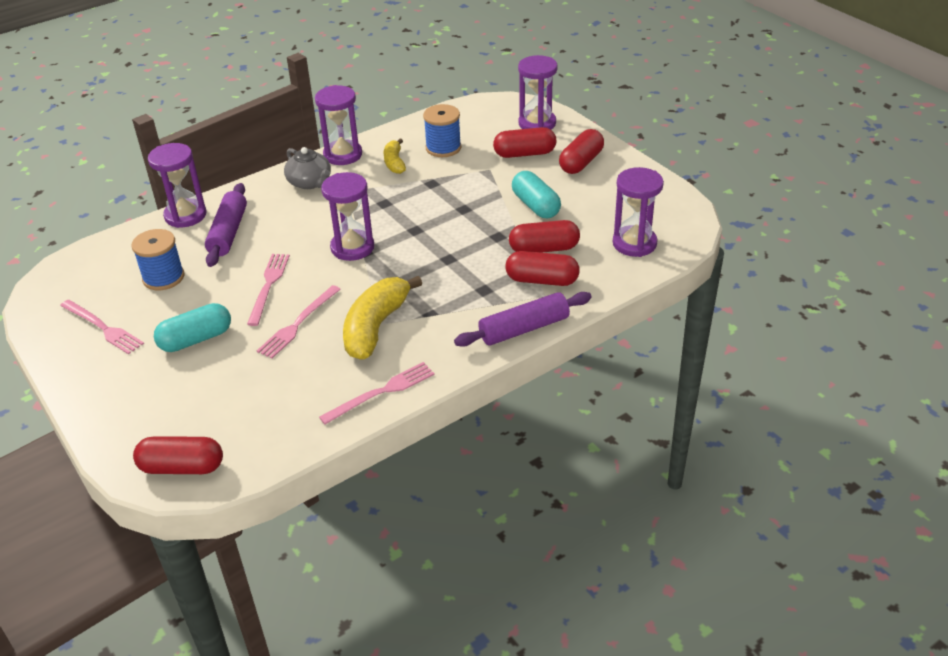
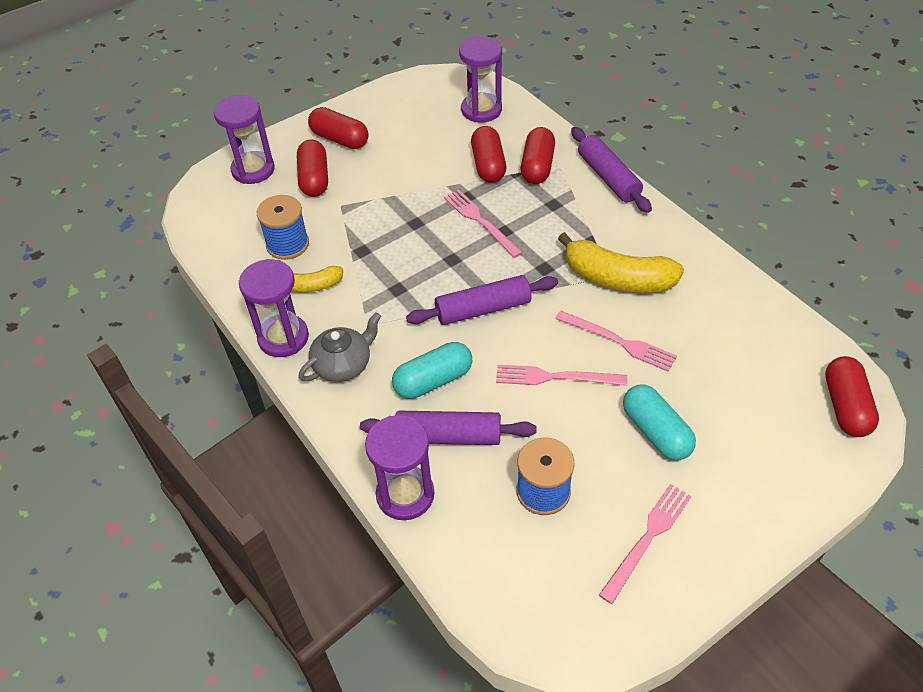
camera: 90 degrees left, 10 degrees up
pink fork [319,362,435,424] -> pink fork moved to [444,189,523,258]
purple hourglass [321,172,374,261] -> purple rolling pin [406,275,558,325]
turquoise capsule [512,171,561,218] -> turquoise capsule moved to [392,342,472,399]

